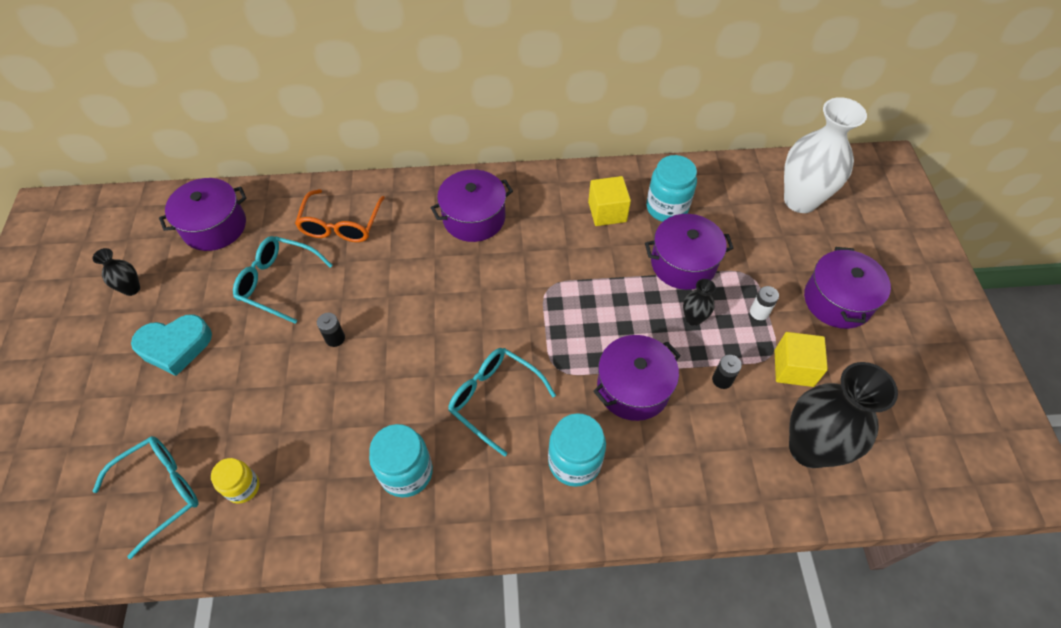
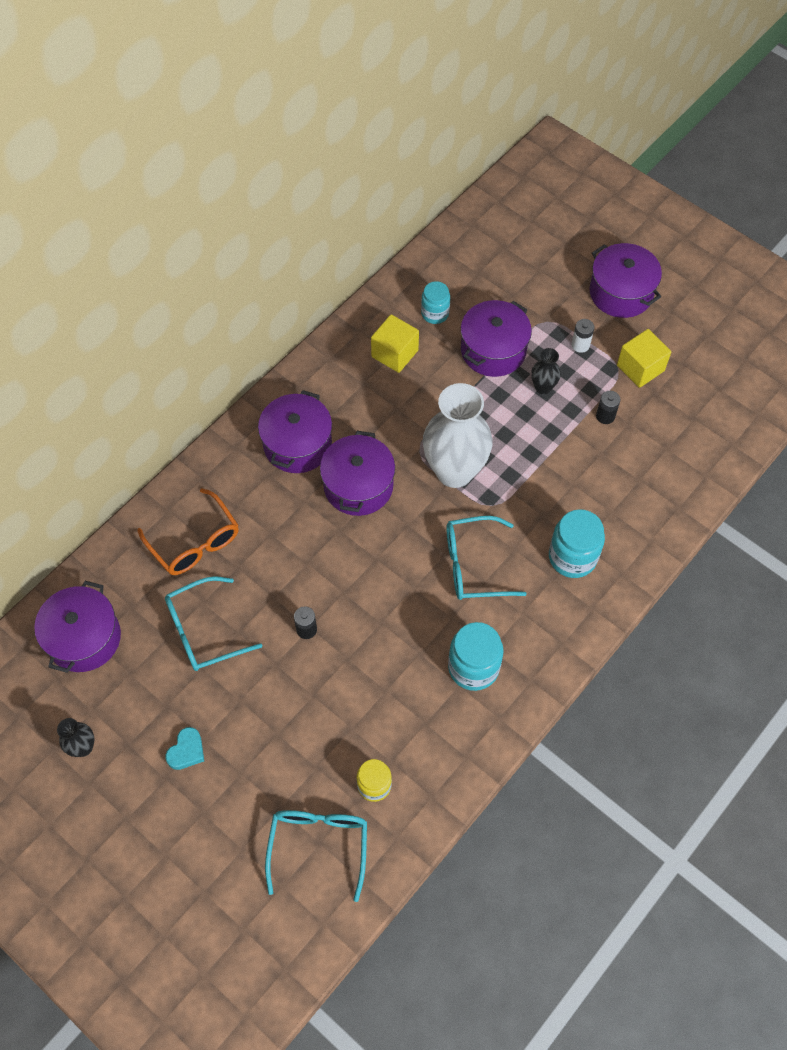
camera: 45 degrees left, 5 degrees up
turquoise heart [131,314,212,376] -> turquoise heart [165,727,204,770], size x0.56
purple pot [593,335,681,421] -> purple pot moved to [320,431,395,516]
turquoise jar [646,155,697,222] -> turquoise jar [421,281,450,324], size x0.63
white vase [784,97,867,213] -> white vase moved to [423,383,493,488]
black vase [789,362,898,468] -> none

